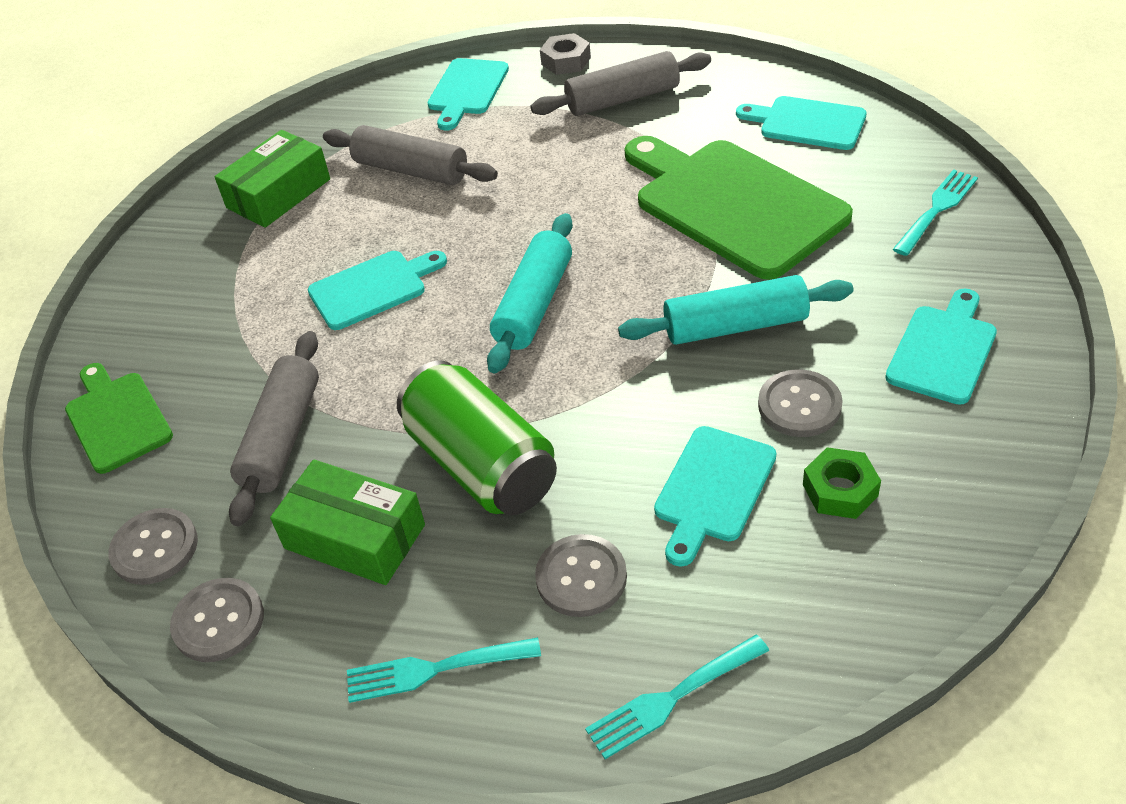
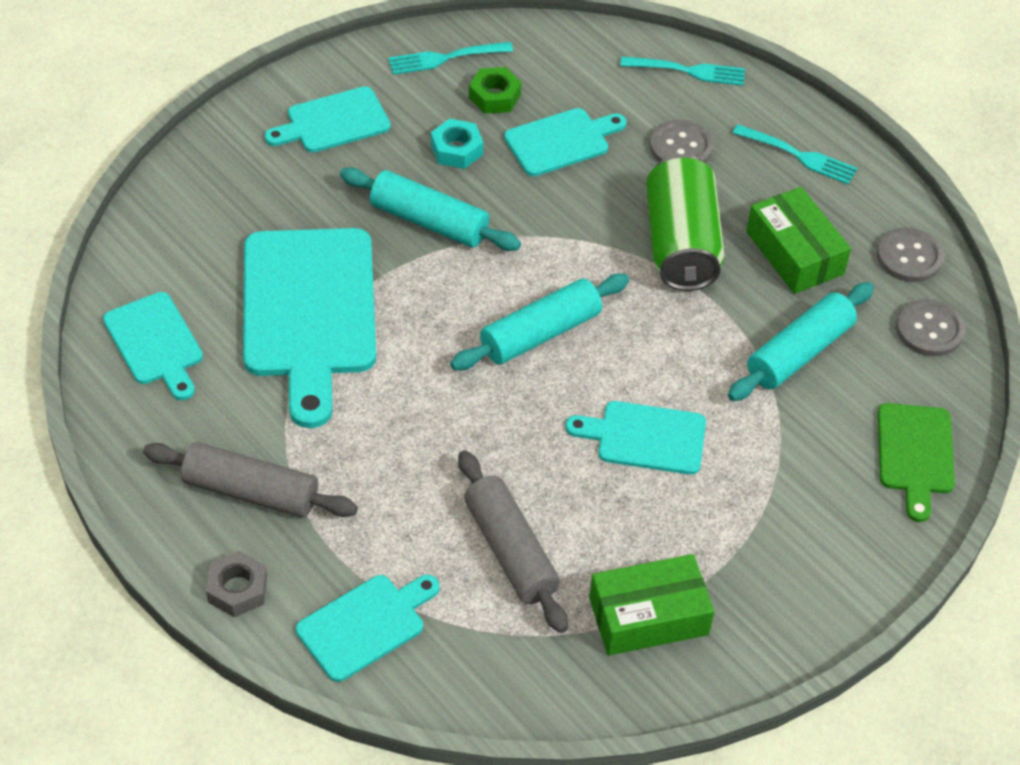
camera: 150 degrees left, 5 degrees up
grey rolling pin [229,331,319,526] -> turquoise rolling pin [728,282,874,401]
green cutting board [625,136,853,280] -> turquoise cutting board [243,228,376,428]
grey button [758,369,843,437] -> turquoise nut [431,119,483,169]
turquoise fork [893,169,978,256] -> turquoise fork moved to [388,42,513,75]

